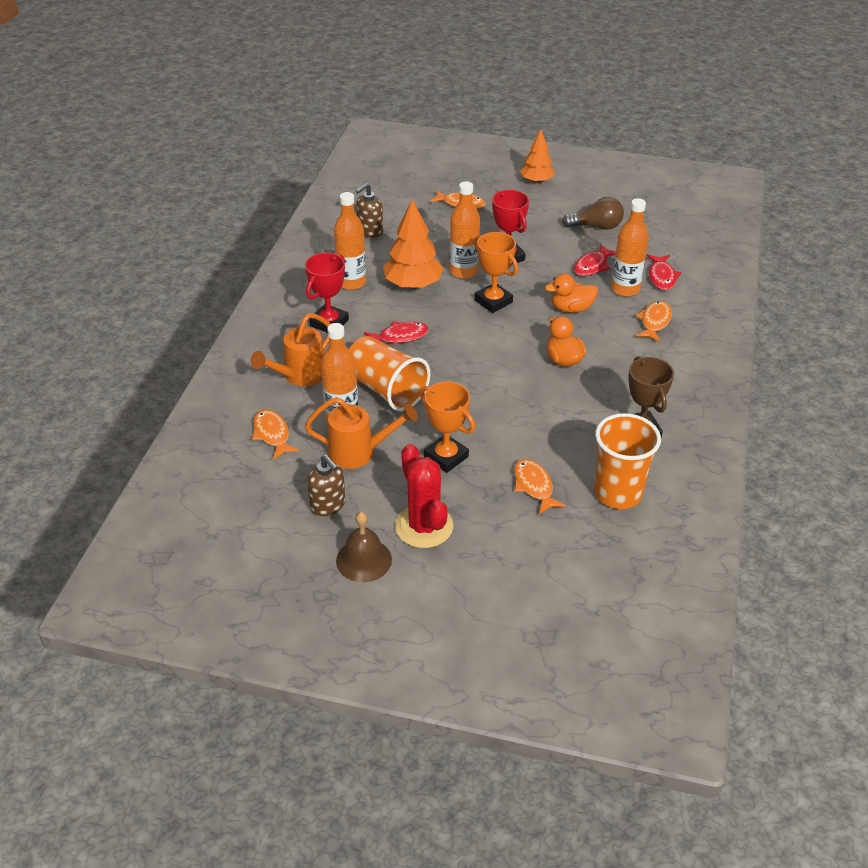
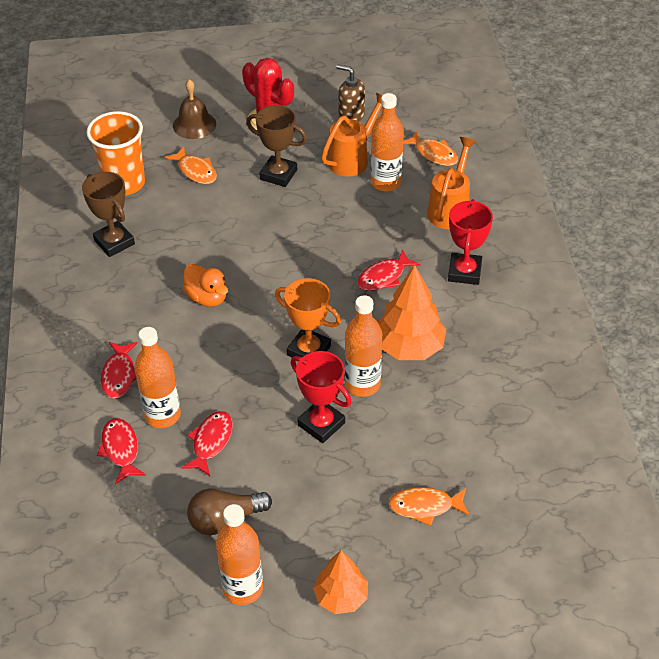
camera: 160 degrees right, 5 degrees up
orange watering can [305,397,418,469] -> orange watering can turned 150 degrees clockwise [321,93,382,177]
orange bottle [334,192,366,290] -> orange bottle moved to [216,504,263,605]
brown bell [336,512,392,582] -> brown bell moved to [173,79,216,139]
orange cup [349,336,431,411] -> none
brown soap dispenser [355,183,383,238] -> none
orange trophy [420,382,475,473] -> brown trophy [246,105,307,187]
orange duck [545,274,598,313] -> none
orange fish [635,301,672,342] -> red fish [101,342,137,399]

